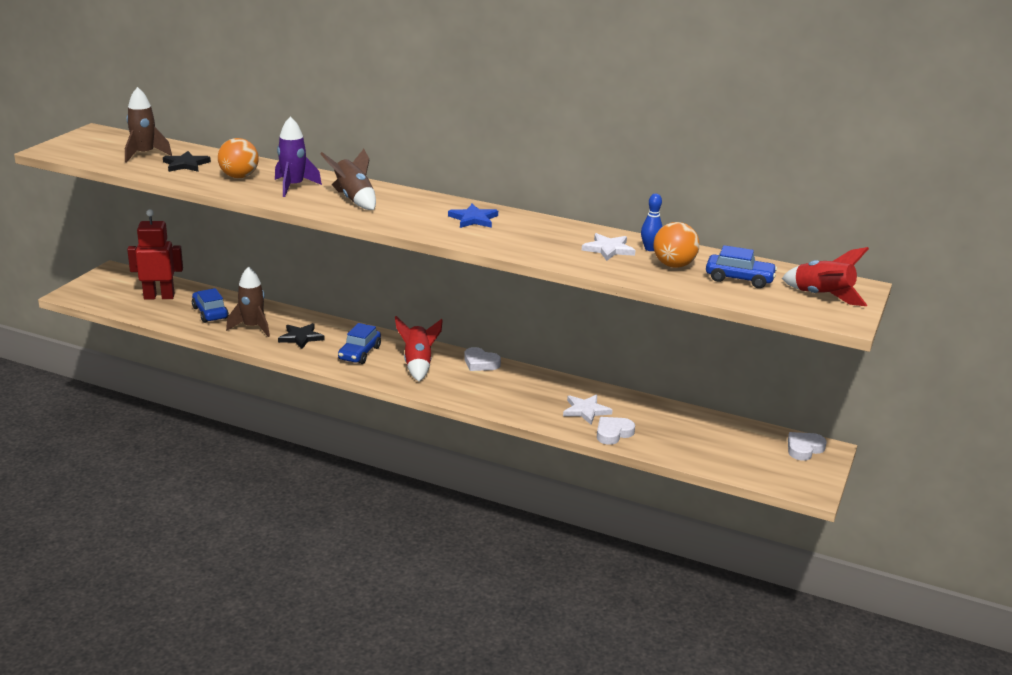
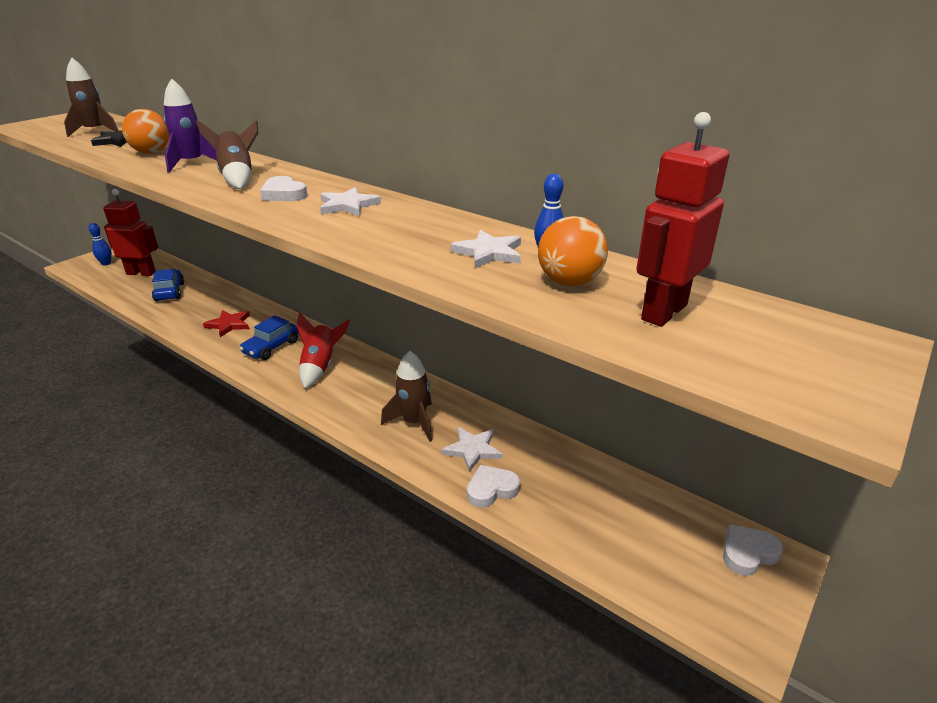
camera: 15 degrees right, 5 degrees up
brown rocket [226,266,270,337] -> brown rocket moved to [381,351,432,442]
black star [278,323,325,349] -> red star [203,310,250,337]
blue star [448,204,498,228] -> white star [320,187,381,216]
white heart [464,347,501,371] -> white heart moved to [260,176,307,201]
blue car [706,245,777,288] -> red robot [636,112,729,327]
red rocket [782,247,869,306] -> none
none -> blue bowling pin [89,223,112,266]

